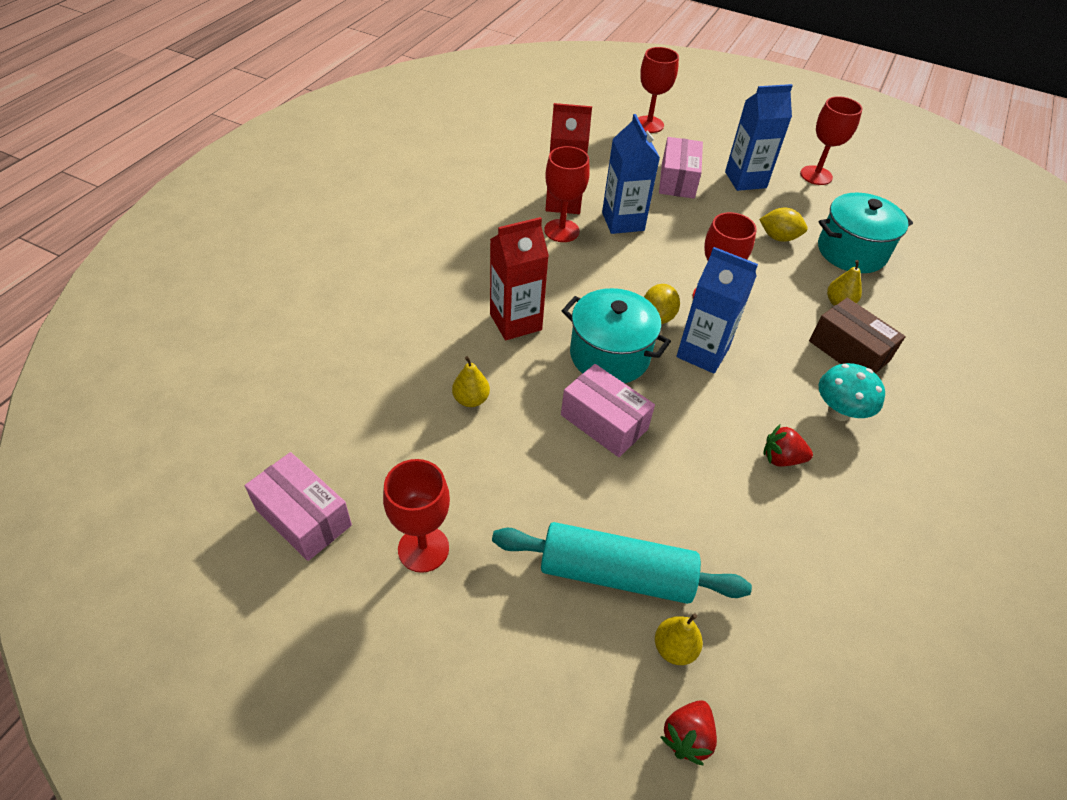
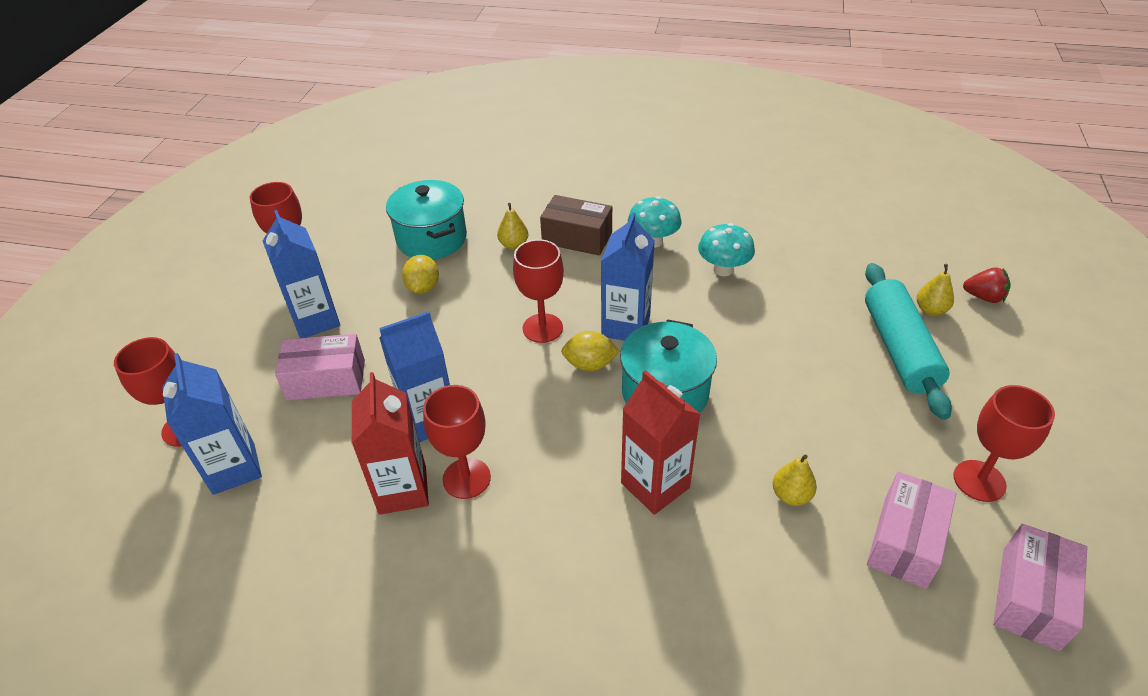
camera: 100 degrees left, 5 degrees down
pink box [561,364,655,457] -> pink box moved to [867,472,957,589]
red strawberry [763,425,813,467] -> turquoise mushroom [698,223,755,276]
brown box [809,298,906,373] -> brown box turned 75 degrees clockwise [540,195,612,256]
none -> blue carton [162,353,262,495]

